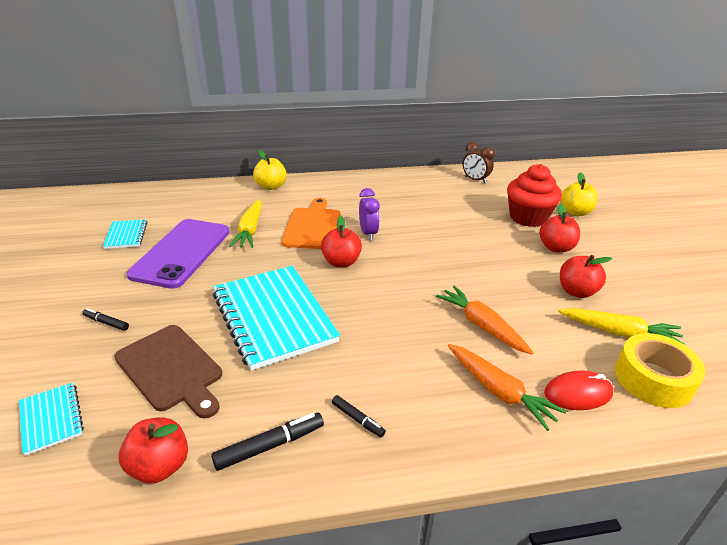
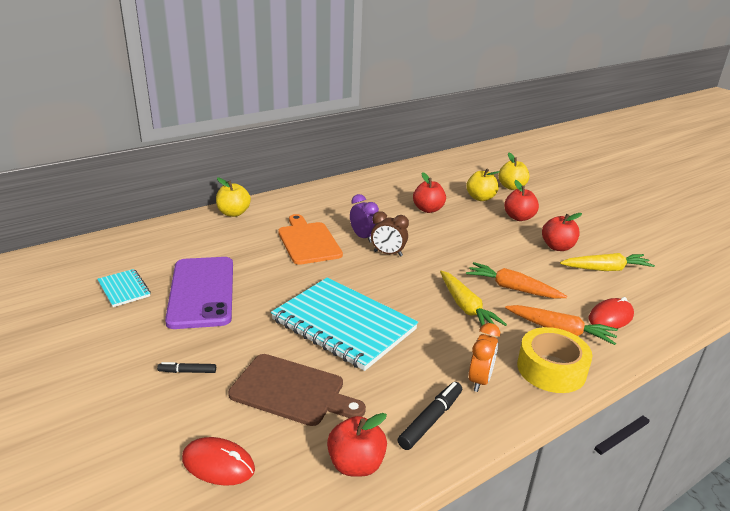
camera: 25 degrees left, 5 degrees down
turquoise notebook [19,382,84,456] -> red mouse [182,437,255,486]
yellow carrot [229,199,262,248] -> yellow carrot moved to [440,271,507,326]
red apple [321,216,362,267] -> red apple moved to [413,172,446,213]
black marker [332,395,386,437] -> orange clock [469,323,500,392]
brown clock [463,142,495,184] -> brown clock moved to [371,211,409,257]
red cupcake [507,164,562,227] -> yellow apple [466,169,500,201]
yellow tape [615,333,706,408] -> yellow tape moved to [517,327,592,393]

